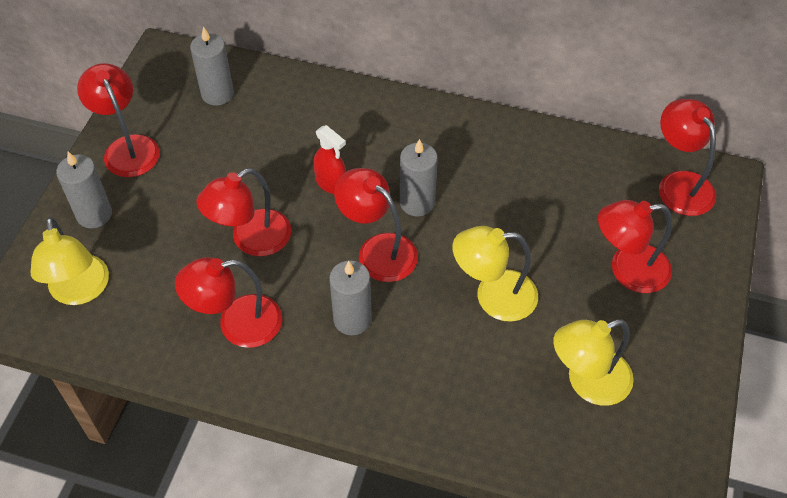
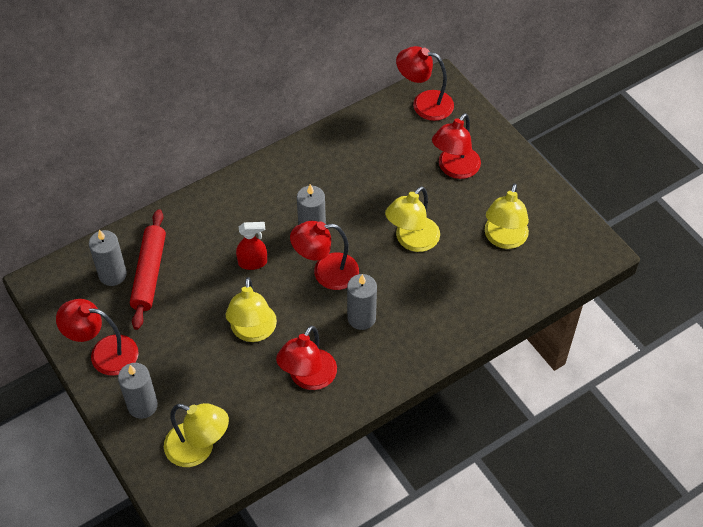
camera: 50 degrees left, 0 degrees up
red lamp [196,168,291,256] -> yellow lamp [226,277,277,342]
none -> red rolling pin [130,209,166,330]

